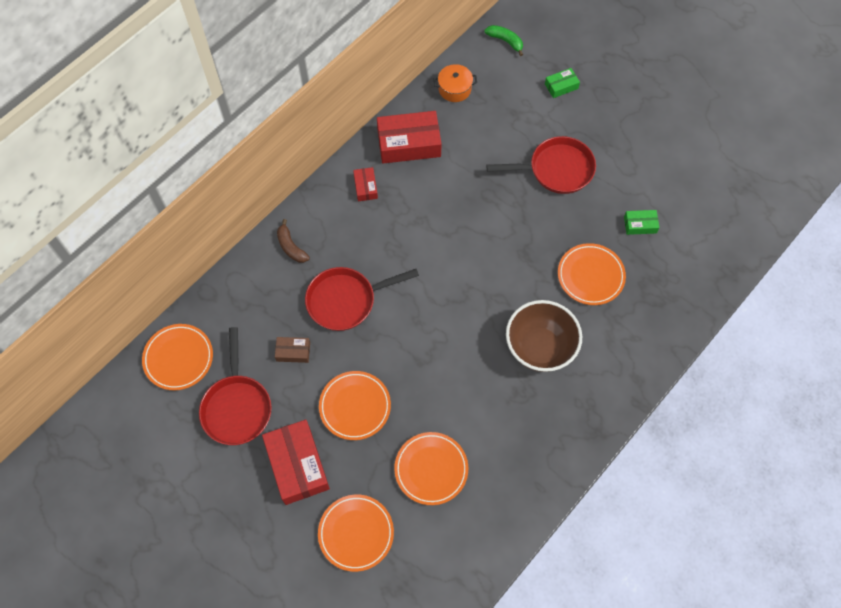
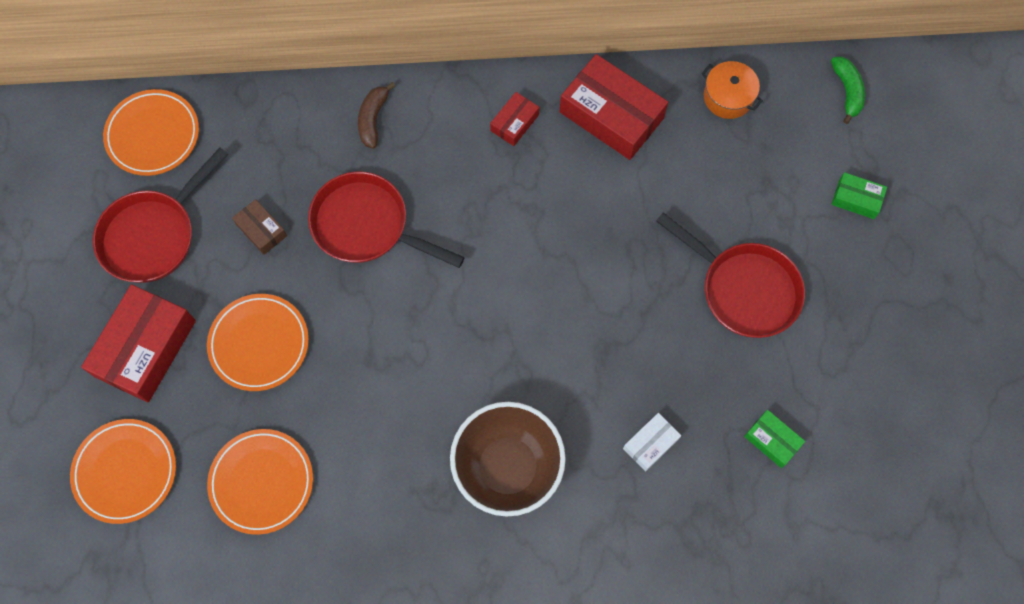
camera: 45 degrees right, 5 degrees up
orange plate [558,243,626,305] -> white box [623,413,681,472]

